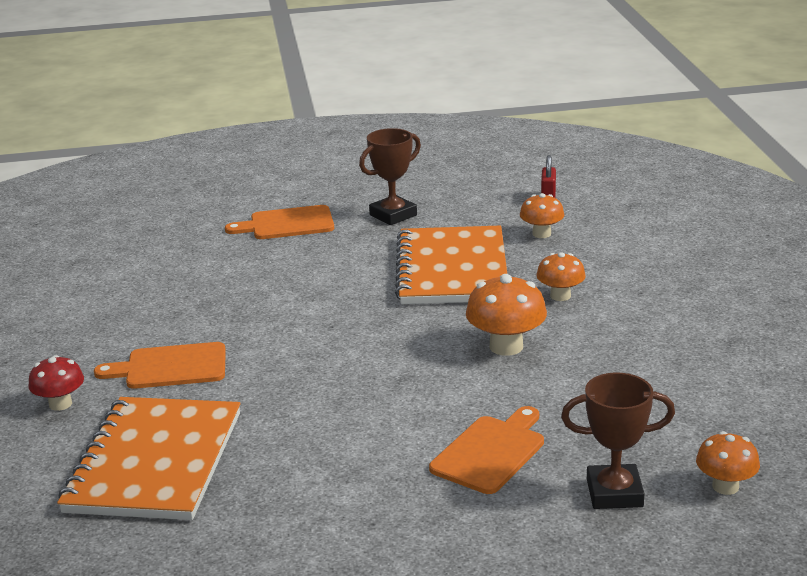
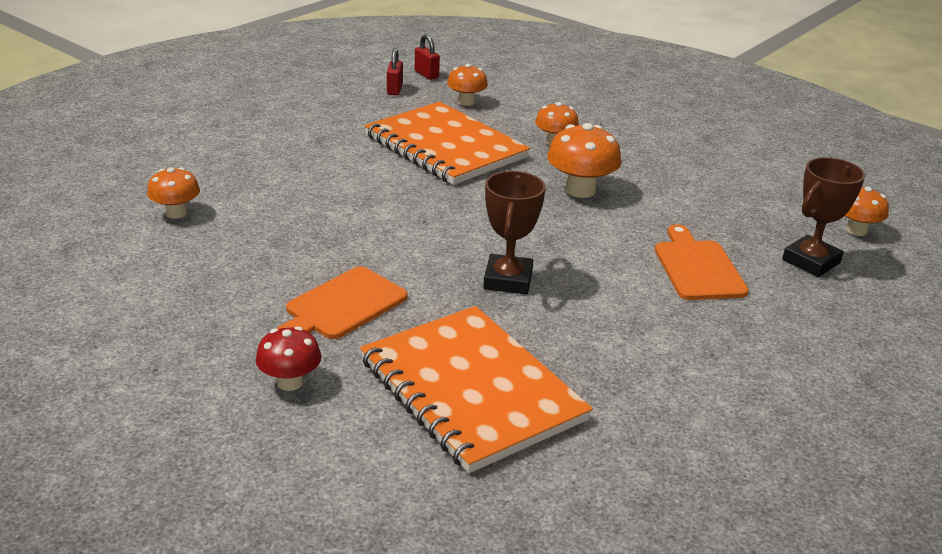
camera: 45 degrees left, 5 degrees up
orange cutting board [225,205,334,239] -> none
brown trophy [359,128,421,225] -> brown trophy moved to [483,171,546,294]
none -> orange mushroom [147,167,200,219]
none -> red padlock [387,48,403,95]

